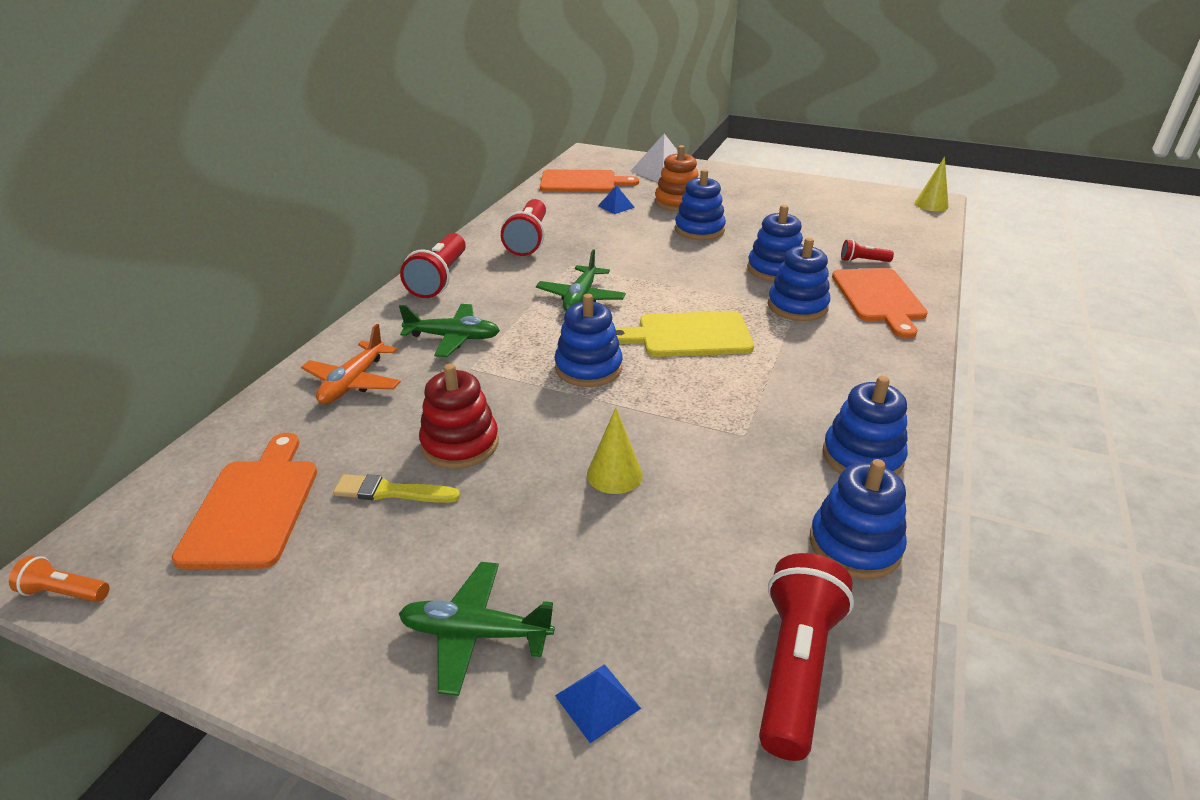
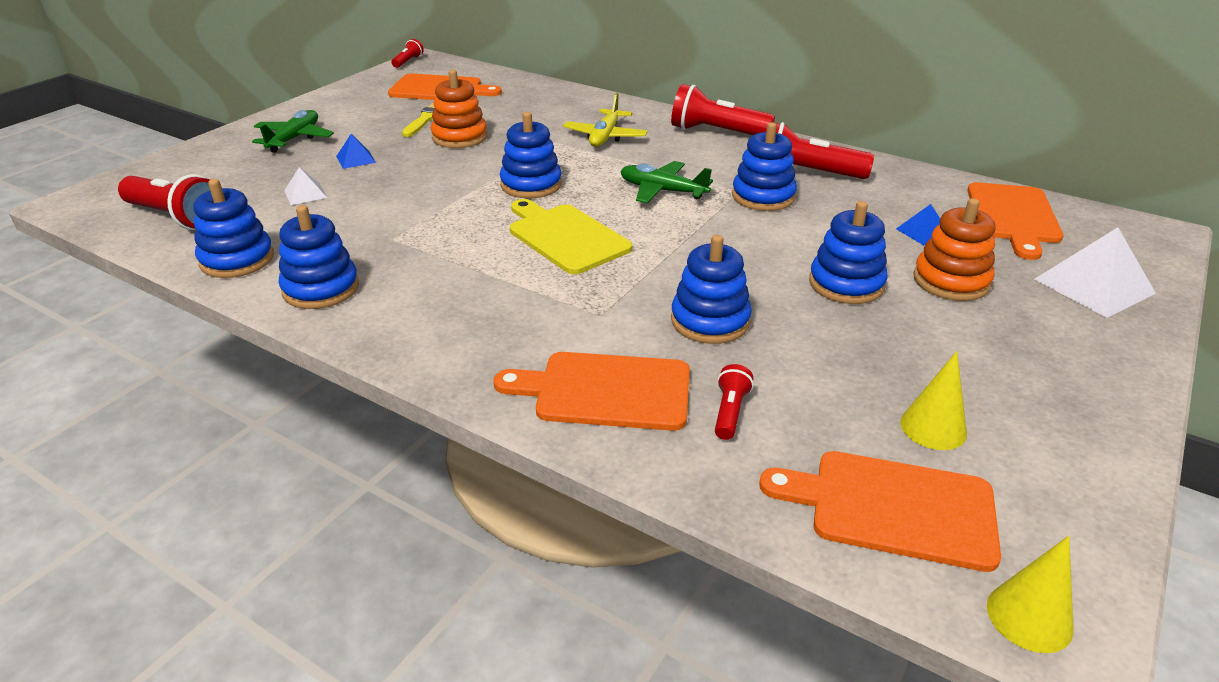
camera: 100 degrees right, 0 degrees up
orange flashlight [9,556,110,602] -> red flashlight [392,39,424,68]
orange plane [301,324,401,404] -> none
green plane [399,304,500,357] -> yellow plane [563,93,648,147]
red stacking toy [419,364,499,469] -> orange stacking toy [431,70,487,148]
blue pyramid [555,664,641,743] -> blue pyramid moved to [336,134,376,169]
yellow cone [587,407,643,494] -> yellow cone moved to [900,351,967,450]
yellow cutting board [615,311,754,357] -> yellow cutting board turned 45 degrees counterclockwise [510,199,632,274]
blue stacking toy [768,238,830,321] -> blue stacking toy moved to [732,122,797,211]
none -> white pyramid [284,167,327,205]
none -> orange cutting board [759,451,1001,572]

